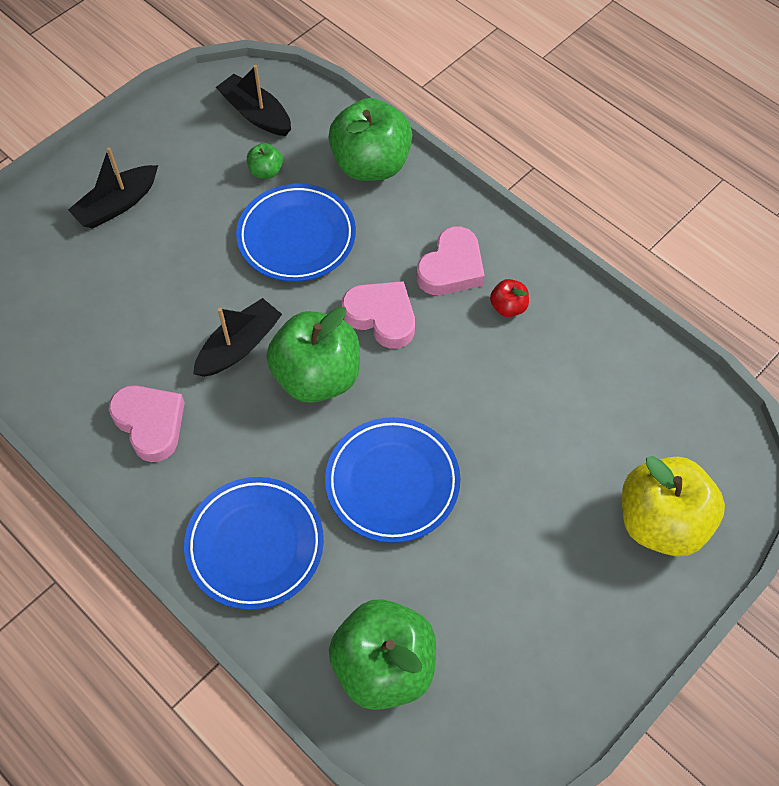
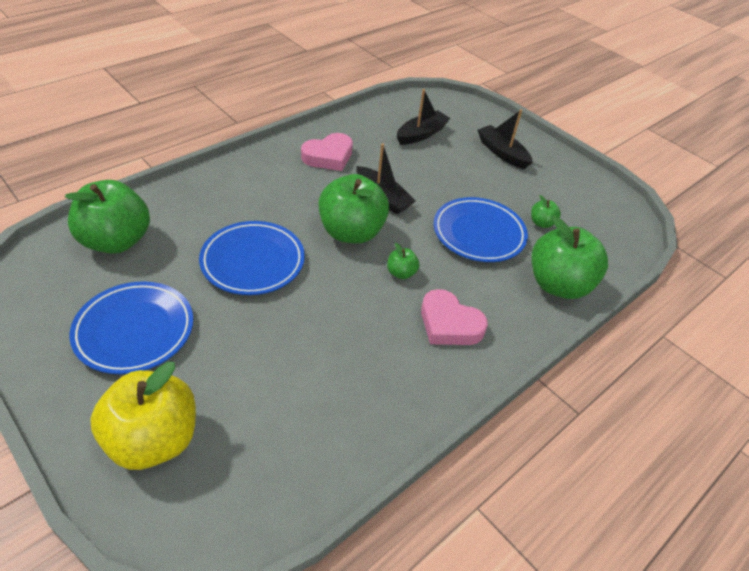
camera: 90 degrees right, 15 degrees down
blue plate [184,477,324,610] -> blue plate moved to [69,281,193,374]
black boat [216,65,291,136] -> black boat moved to [397,89,451,145]
pink heart [342,281,415,348] -> green apple [387,243,419,279]
red apple [490,279,529,317] -> none

